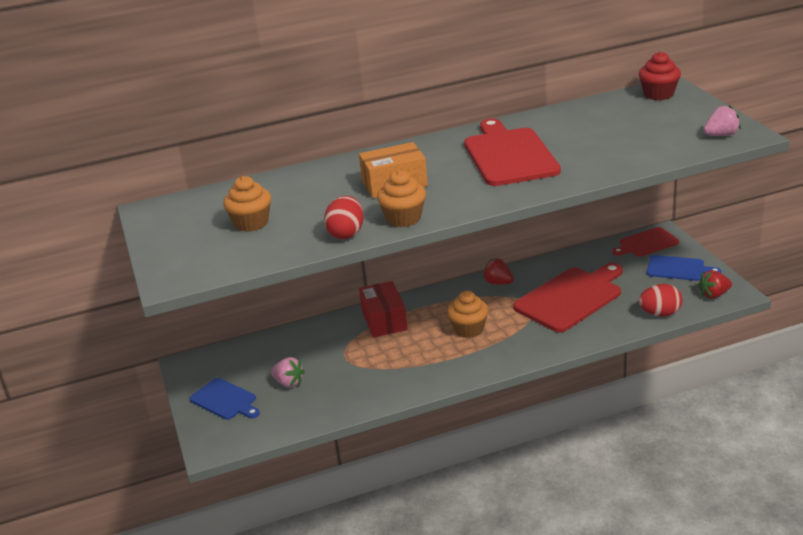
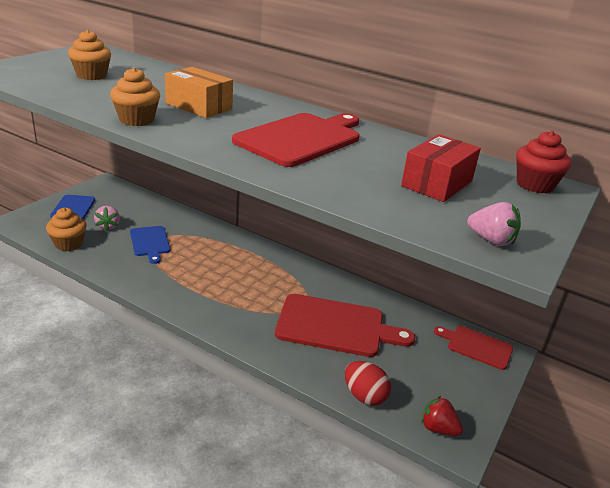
camera: 45 degrees right, 0 degrees up
red egg [324,196,364,239] -> none
red box [359,281,408,338] -> red box moved to [401,134,481,202]
orange cupcake [447,291,489,338] -> orange cupcake moved to [46,208,87,251]
red strawberry [482,258,514,284] -> none
blue cutting board [647,255,721,281] -> blue cutting board moved to [130,226,170,264]

